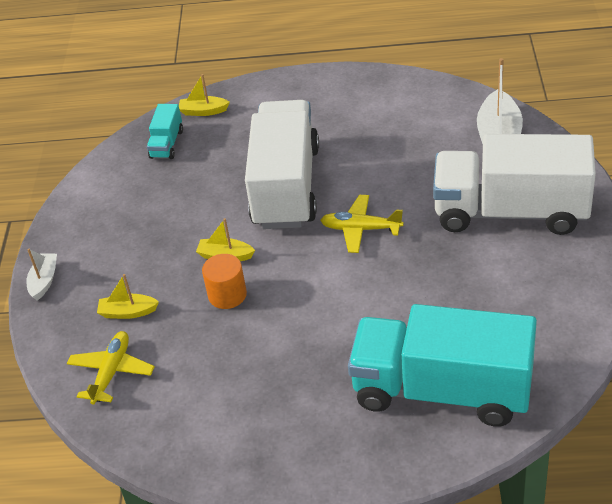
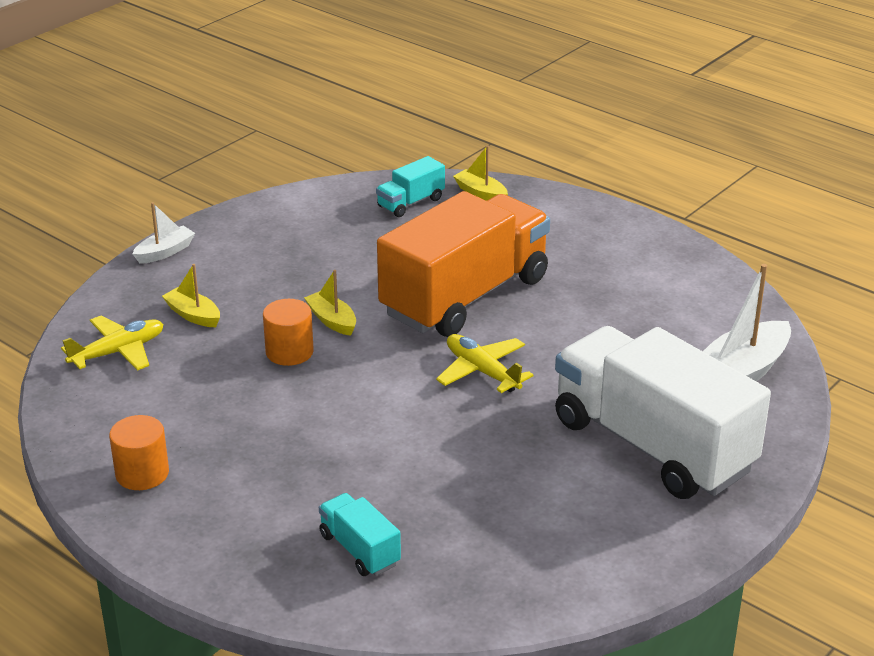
camera: 35 degrees right, 10 degrees down
white truck [245,100,319,229] -> orange truck [377,191,550,337]
turquoise truck [348,304,537,427] -> turquoise truck [319,493,401,576], size x0.42
none -> orange cylinder [109,415,169,490]

